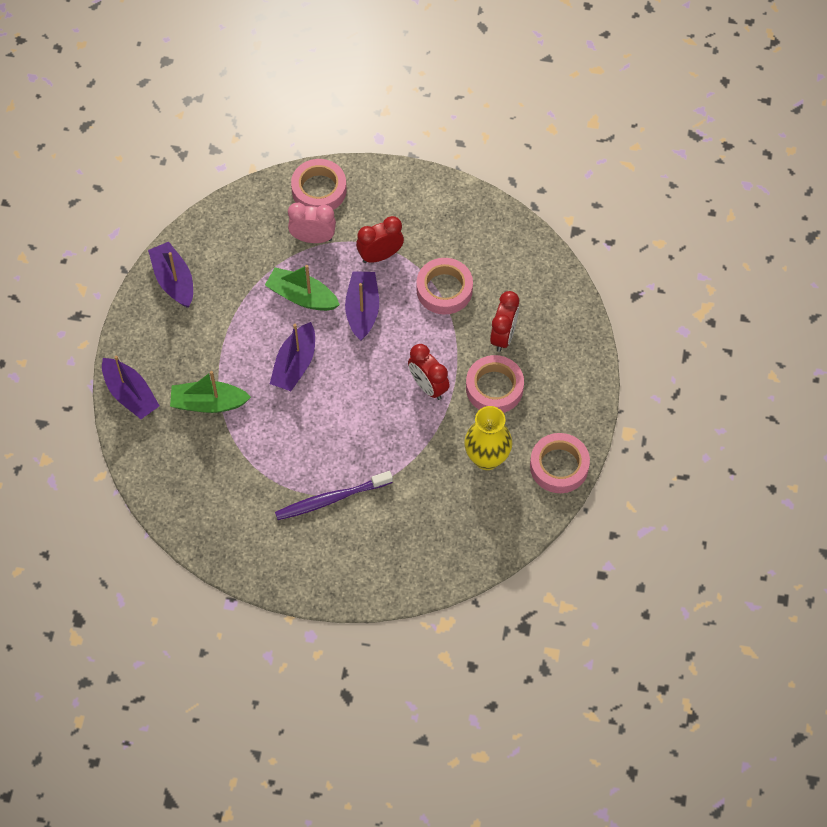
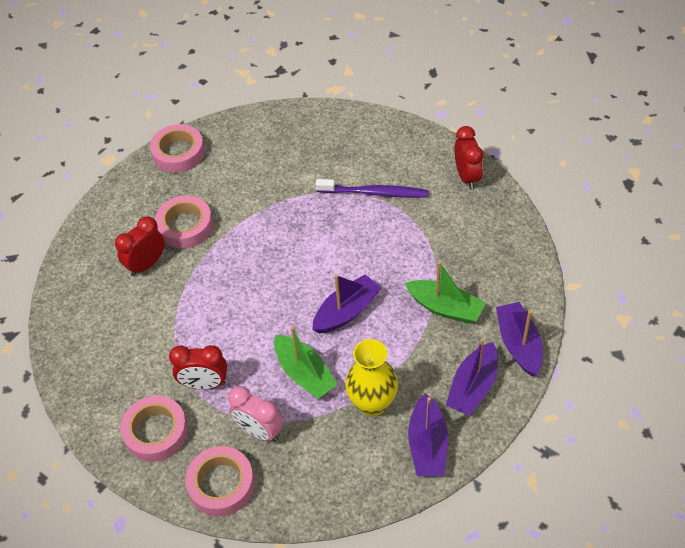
camera: 150 degrees left, 10 degrees down
purple boat [345,271,379,341] -> purple boat moved to [446,339,498,416]
red clock [408,344,450,400] -> red clock moved to [455,126,483,190]
pink tape [416,258,473,315] -> pink tape moved to [120,396,188,462]
yellow vase [464,406,512,470] -> yellow vase moved to [345,339,398,416]

